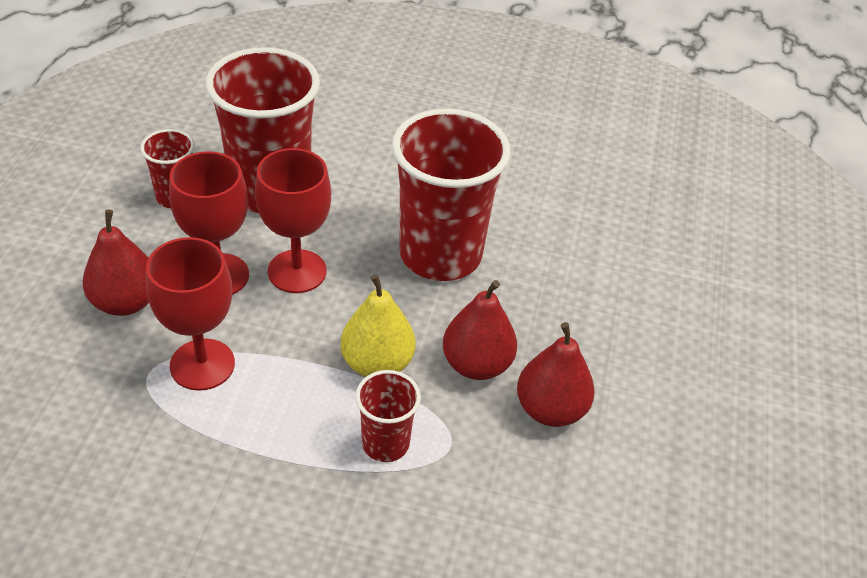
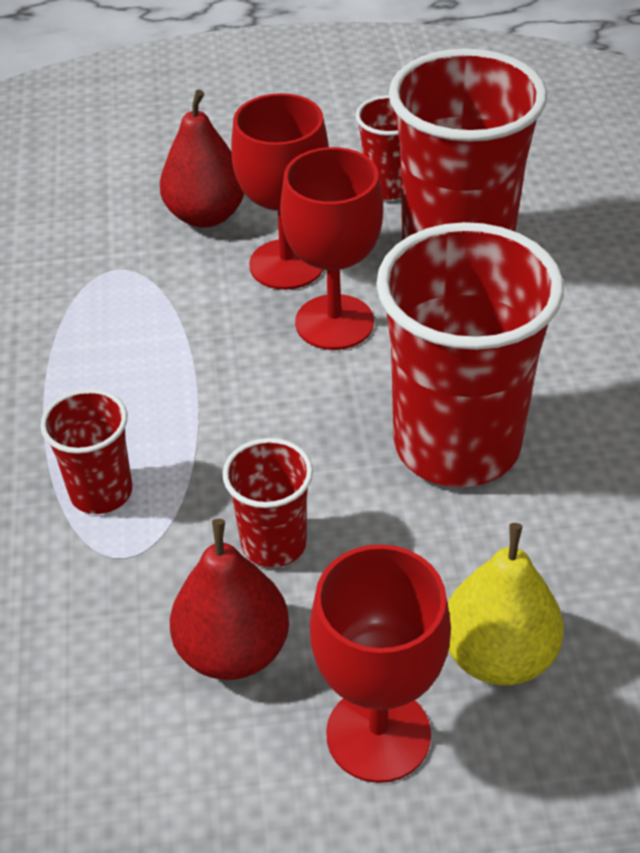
camera: 75 degrees right, 0 degrees up
red goblet [146,237,235,391] -> red goblet moved to [310,544,451,783]
yellow pear [341,274,416,377] -> yellow pear moved to [448,523,564,685]
red pear [443,280,517,380] -> red cup [223,438,313,568]

